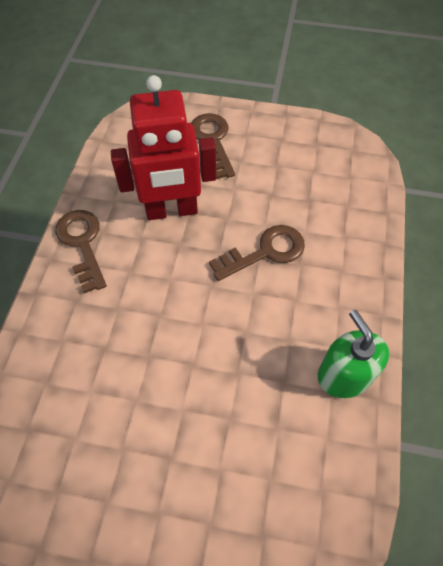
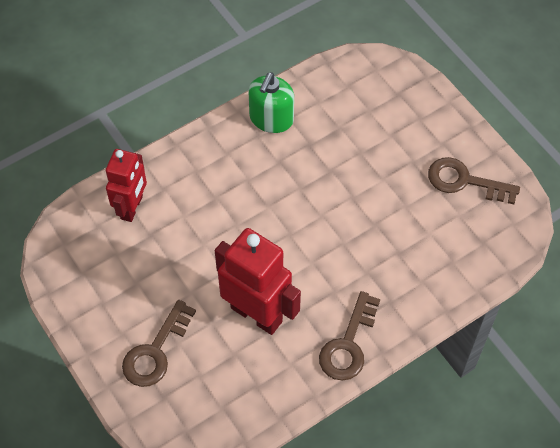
camera: 135 degrees left, 0 degrees up
brown key [209,225,305,281] -> brown key moved to [428,157,520,204]
none -> red robot [106,149,147,222]

